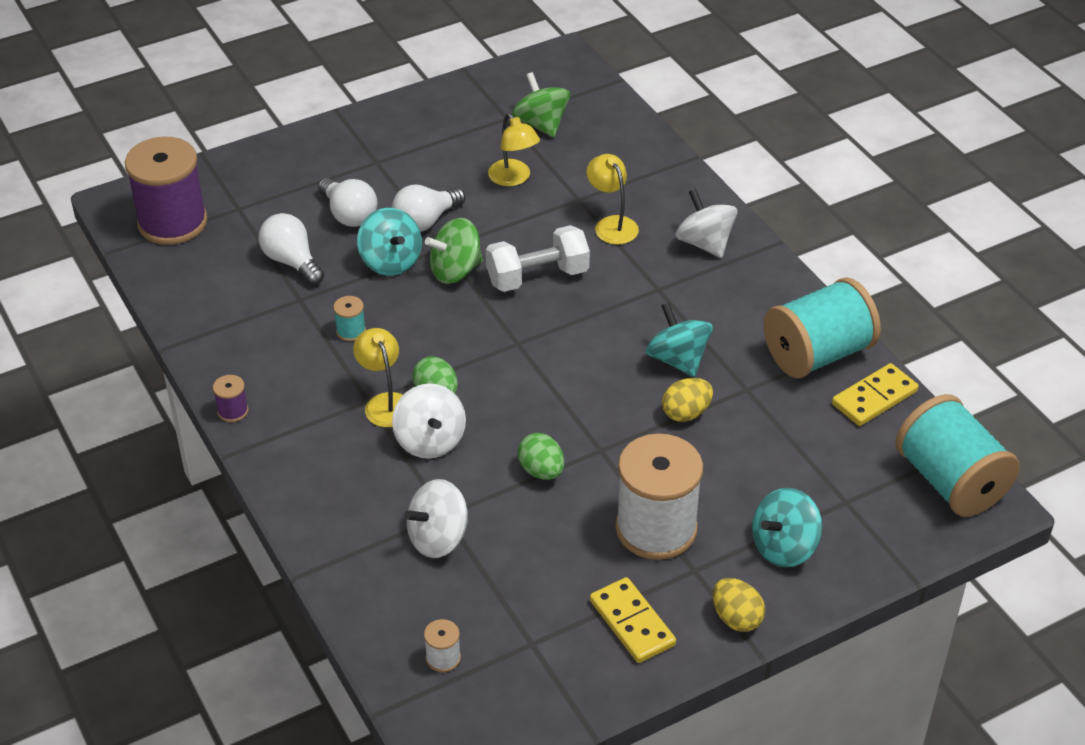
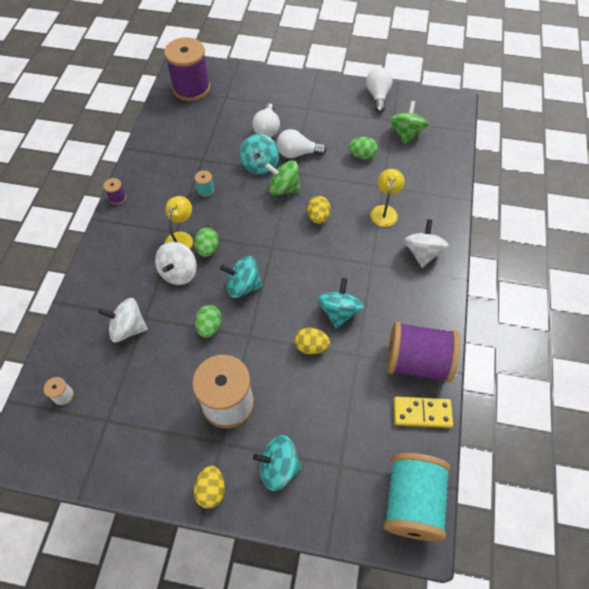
camera: 40 degrees right, 15 degrees up
white light bulb [259,213,324,285] -> white light bulb moved to [366,67,393,113]
white dumbbell [486,225,590,292] -> yellow egg [307,196,331,224]
yellow lamp [488,113,540,186] -> green egg [348,137,378,159]
yellow domino [590,577,676,663] -> none
turquoise spool [763,277,881,378] -> purple spool [387,322,460,383]
none -> turquoise spinning top [220,256,262,298]

